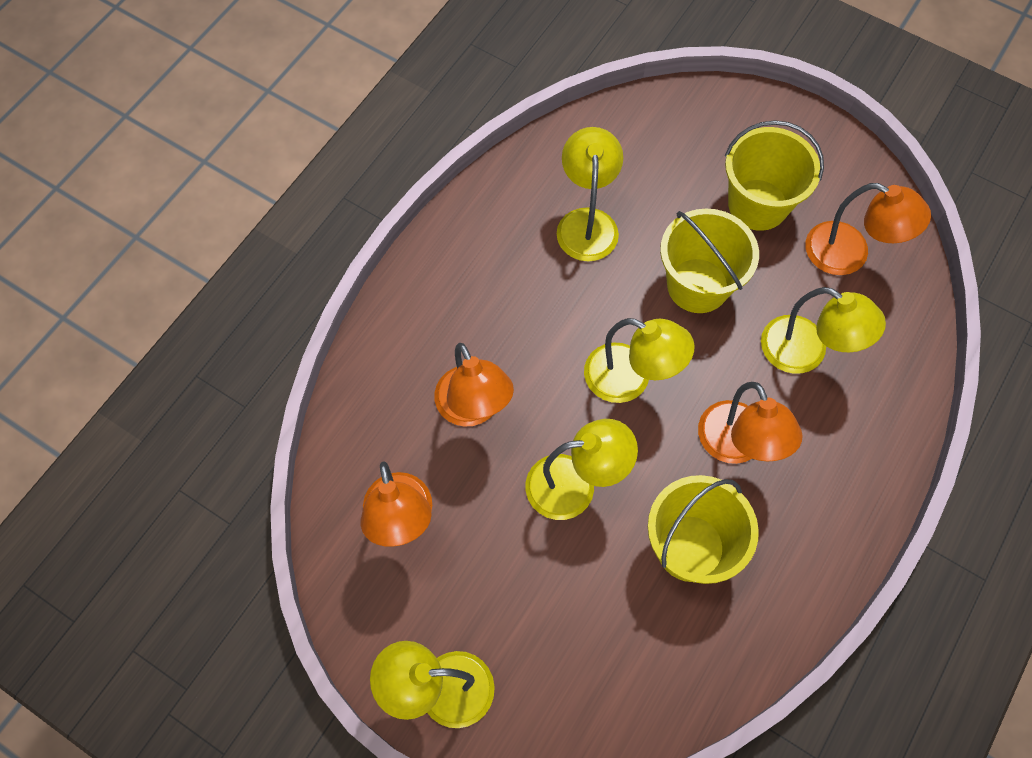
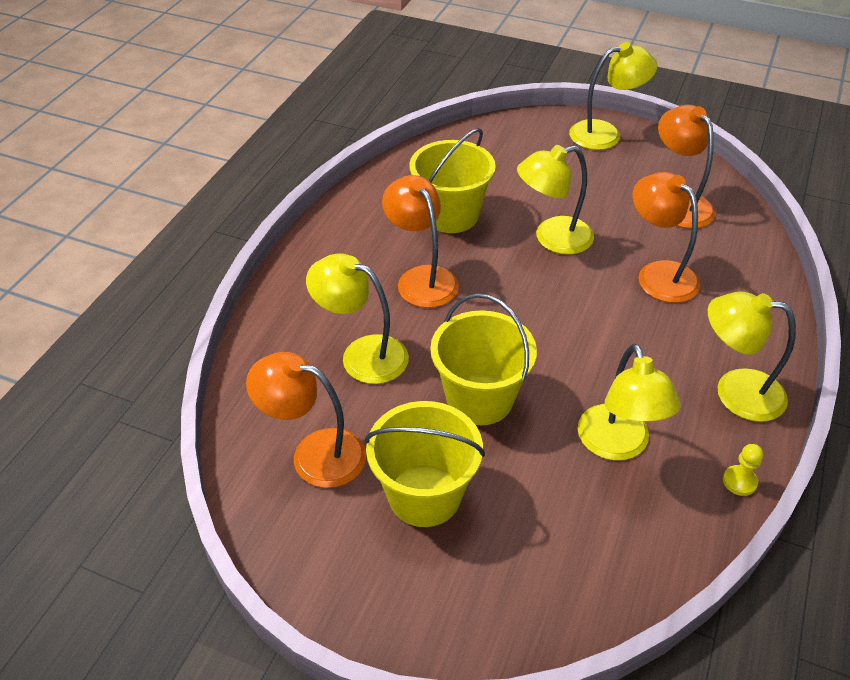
camera: 170 degrees right, 20 degrees down
yellow lamp [584,318,695,403] -> yellow lamp moved to [708,292,796,422]
none -> yellow pawn [723,444,763,496]

